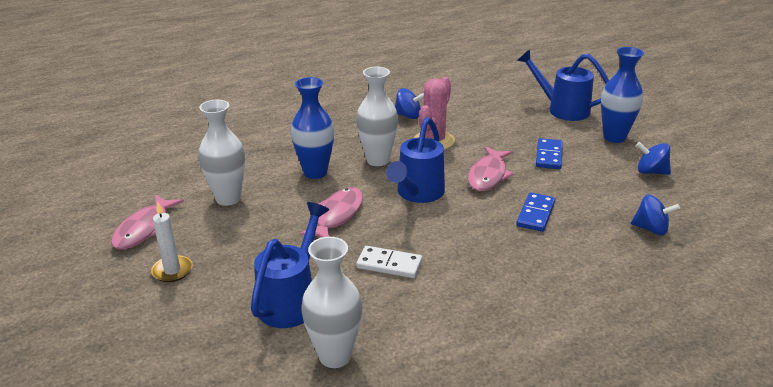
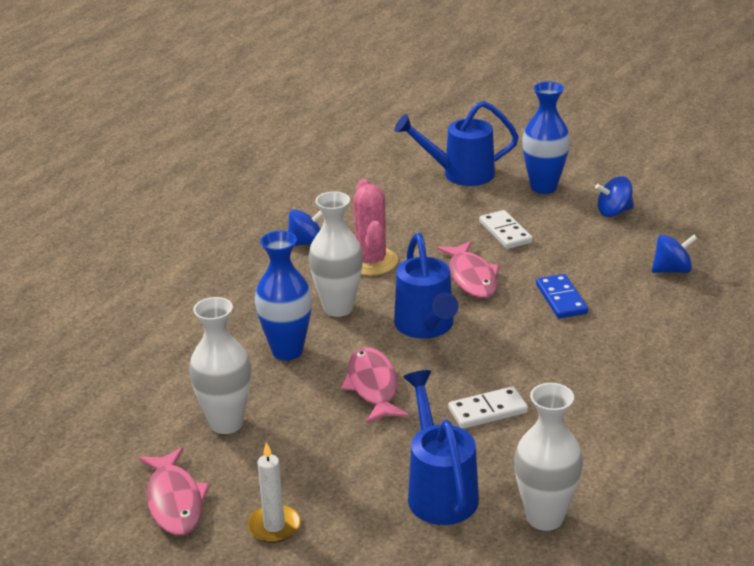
camera: 35 degrees left, 0 degrees up
blue domino [536,138,563,169] -> white domino [479,210,533,249]

